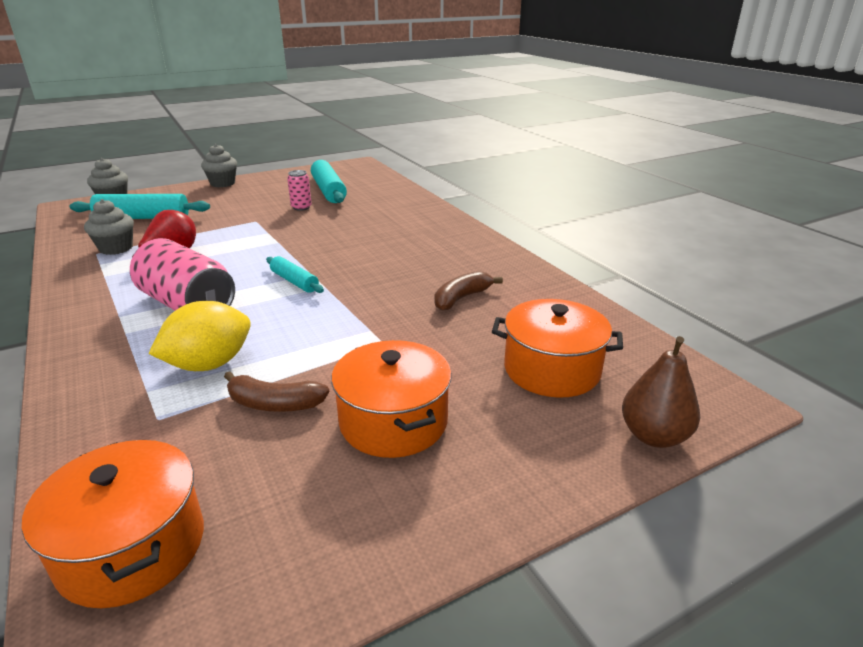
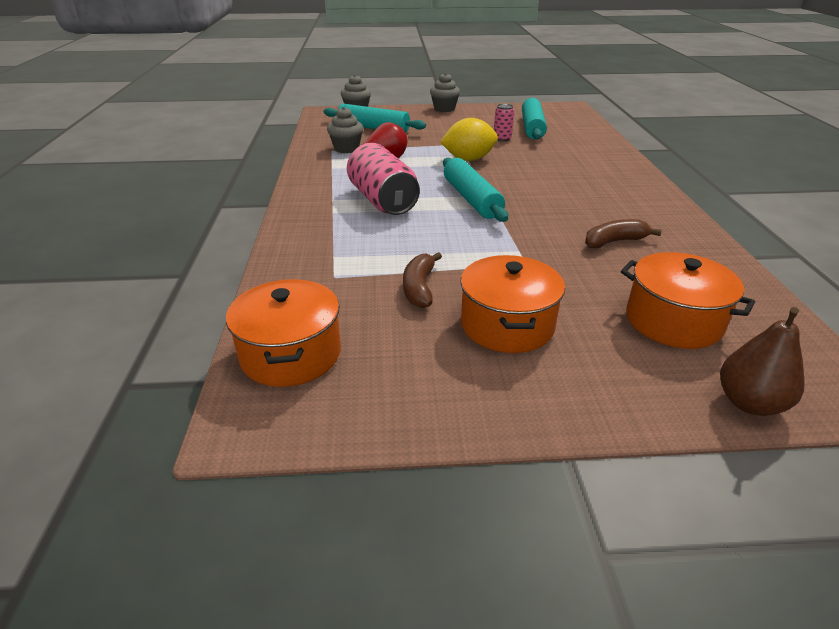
camera: 25 degrees right, 5 degrees up
yellow lemon [148,301,251,371] -> yellow lemon moved to [440,118,498,161]
brown banana [224,371,329,412] -> brown banana turned 60 degrees clockwise [403,252,442,308]
turquoise rolling pin [266,256,324,293] -> turquoise rolling pin [443,158,508,222], size x1.73

